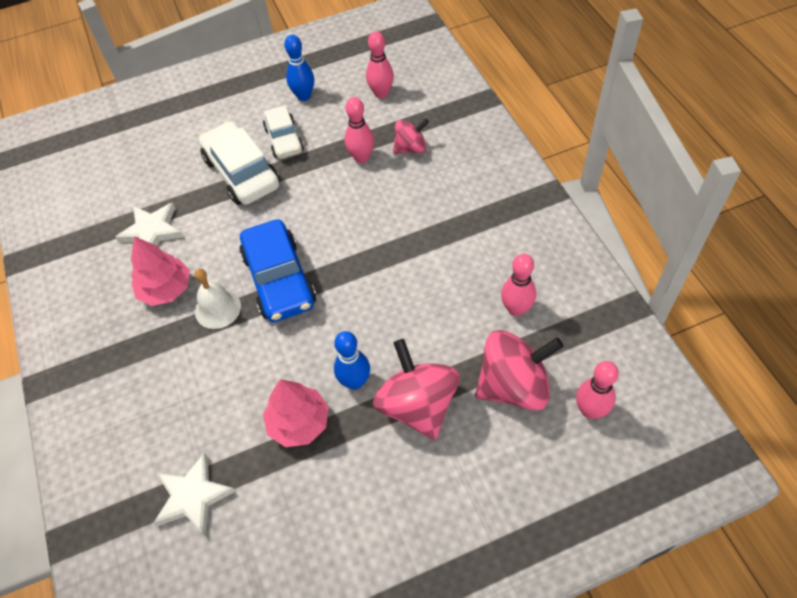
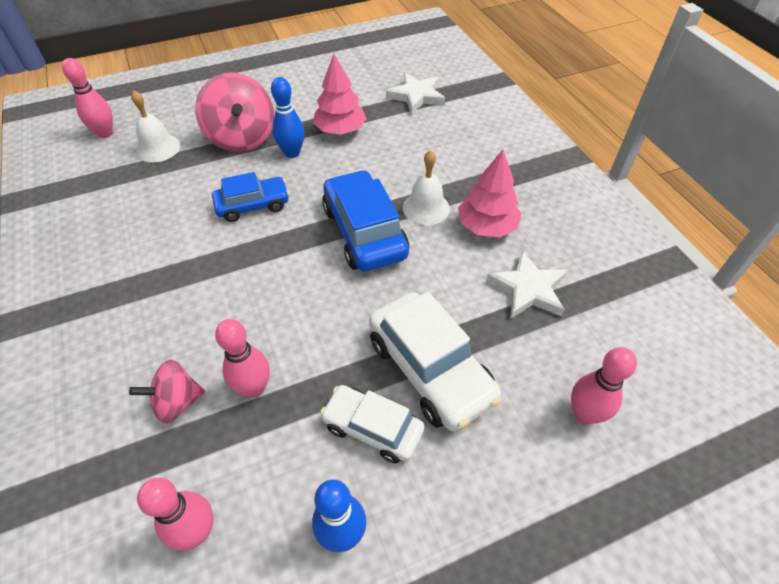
camera: 175 degrees right, 5 degrees down
white car [263,105,304,159] -> white car turned 45 degrees counterclockwise [320,385,425,464]
pink spinning top [475,330,564,411] -> white bell [131,90,180,162]
pink bowling pin [501,254,536,316] -> pink bowling pin moved to [571,347,637,424]
none -> blue car [212,172,290,222]

